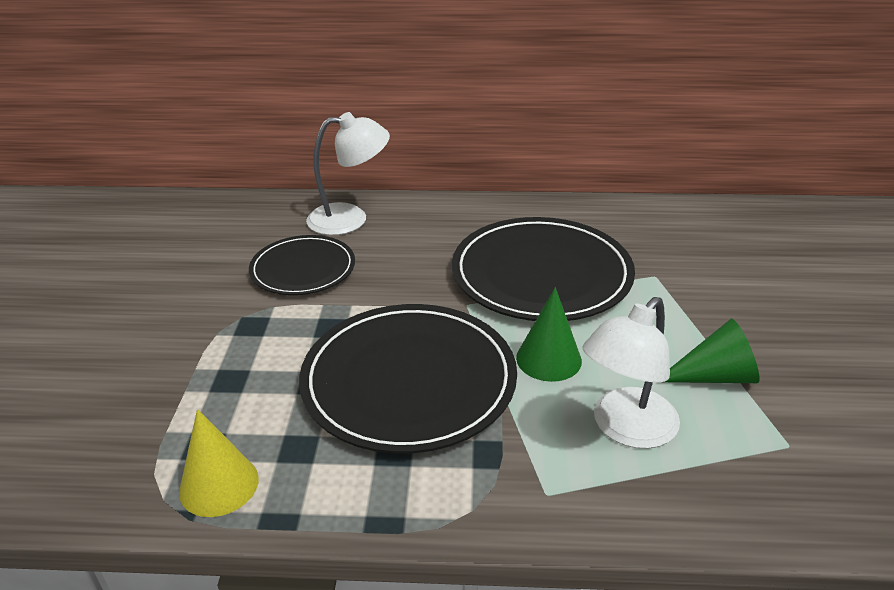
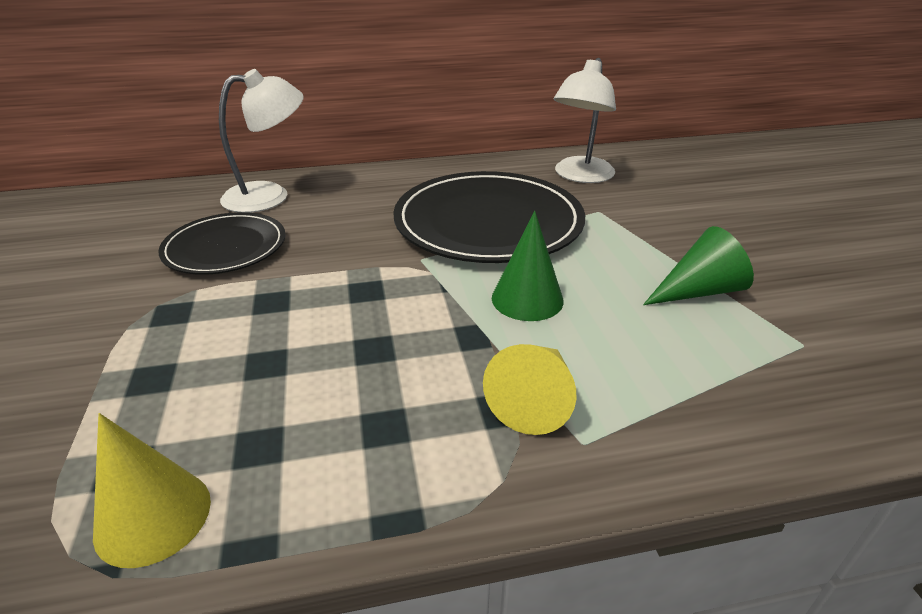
camera: 15 degrees left, 0 degrees up
black plate [299,304,517,454] -> none
white lamp [583,297,680,449] -> white lamp moved to [554,58,616,183]
none -> yellow cone [483,344,577,435]

